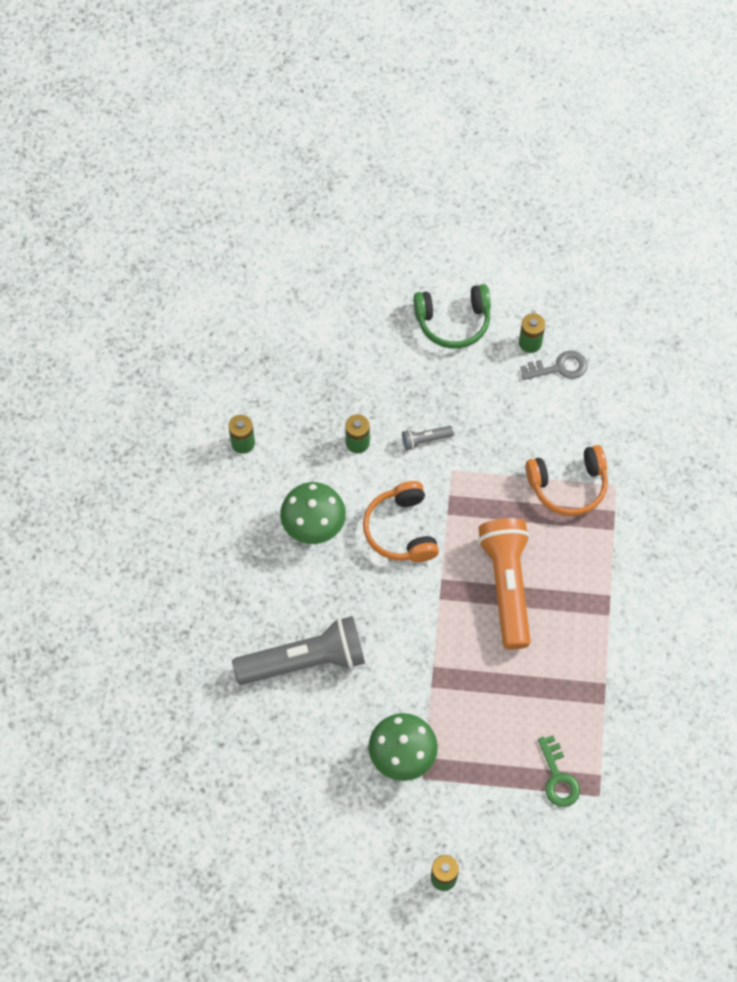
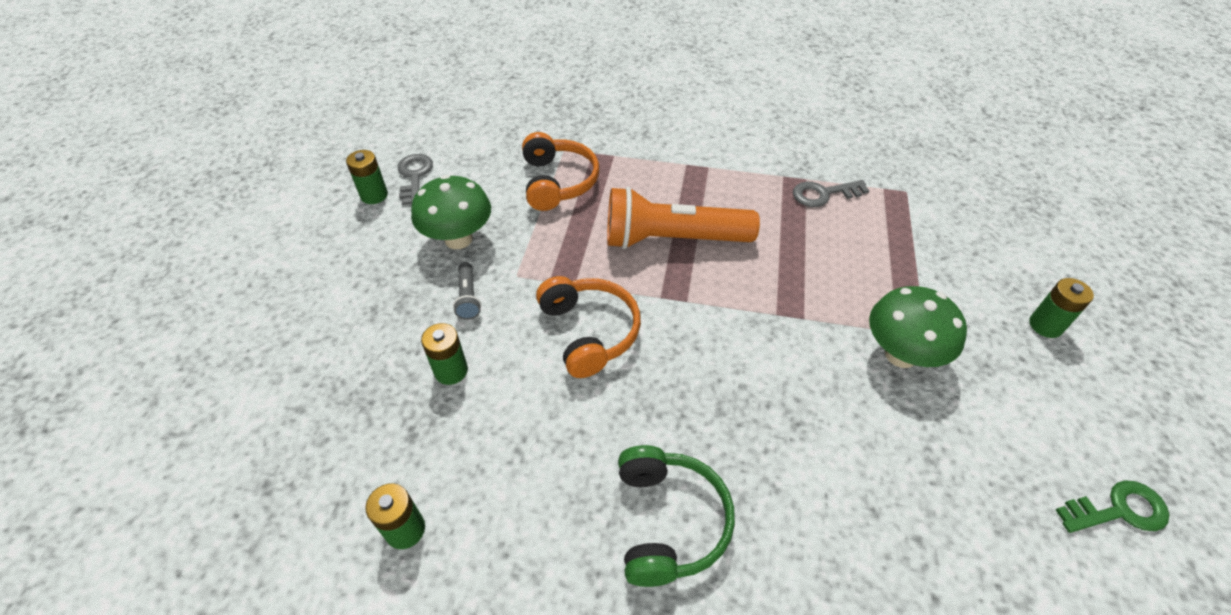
camera: 85 degrees left, 15 degrees down
grey flashlight [232,616,365,685] -> none
green mushroom [280,482,346,544] -> green mushroom moved to [411,175,491,249]
orange headphones [363,481,439,562] -> orange headphones turned 105 degrees counterclockwise [536,276,641,378]
green headphones [413,284,491,349] -> green headphones moved to [618,445,735,587]
green key [538,735,580,807] -> green key moved to [1056,481,1169,533]
none -> grey key [793,180,869,207]

